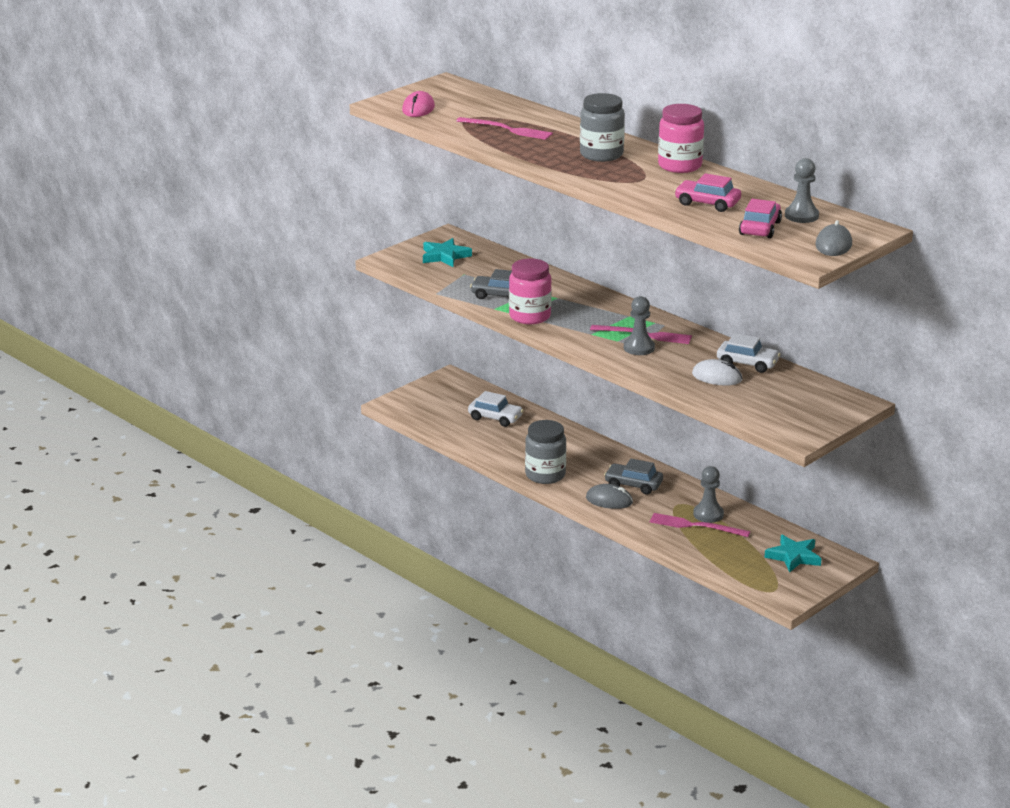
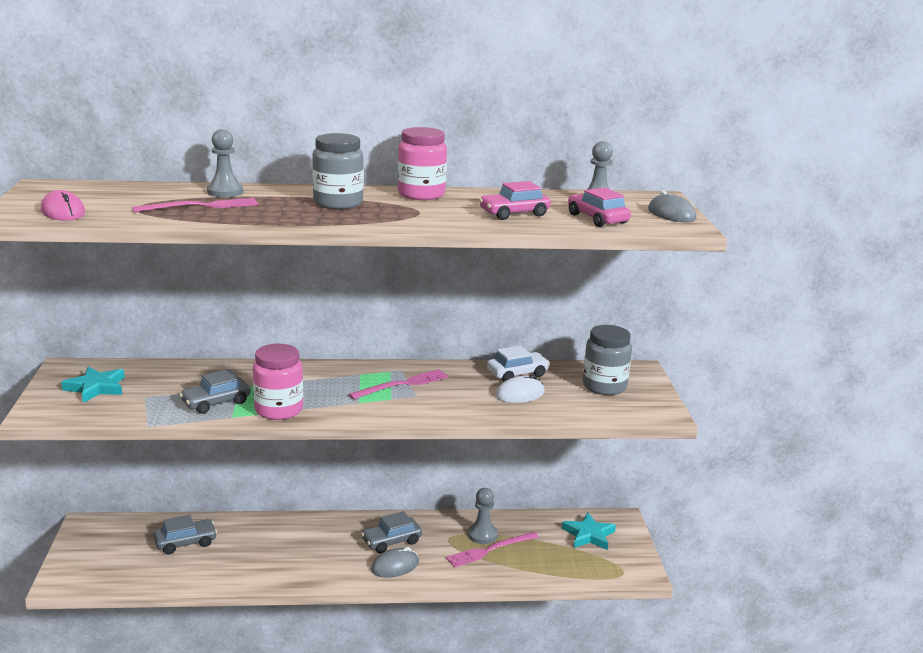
camera: 50 degrees left, 5 degrees down
white car [468,391,524,427] -> grey car [154,515,217,554]
grey jar [525,420,566,484] -> grey jar moved to [583,325,632,395]
grey pawn [624,296,655,355] -> grey pawn moved to [207,129,243,197]

